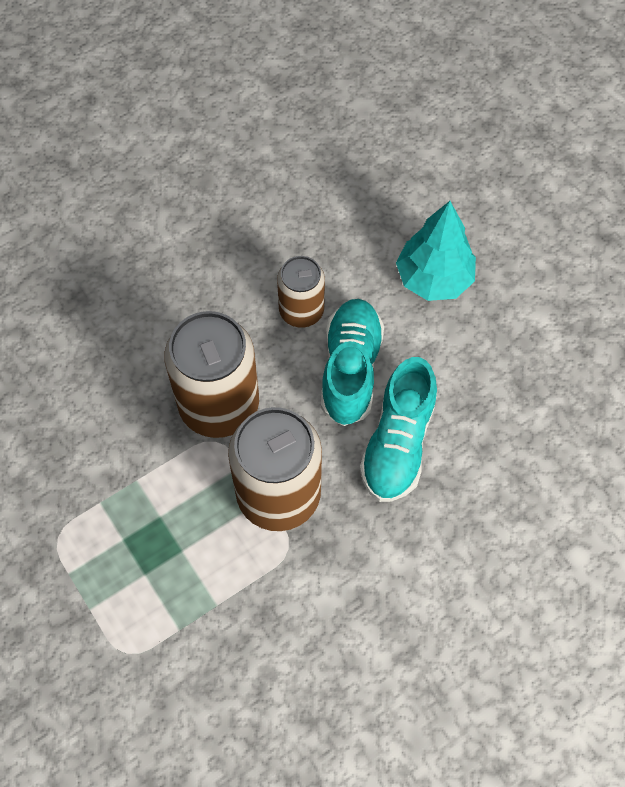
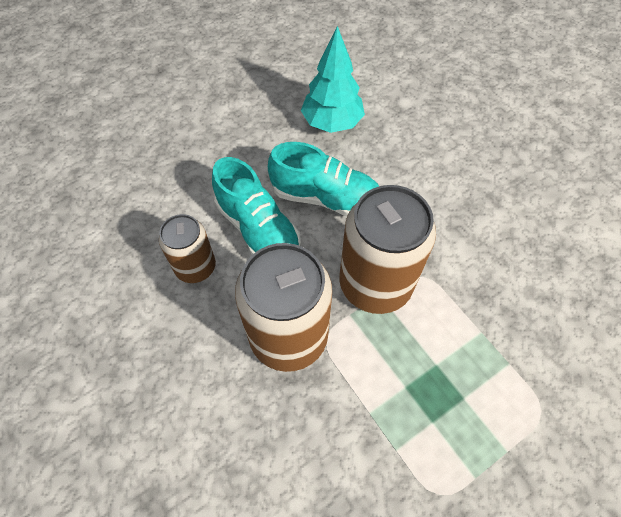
camera: 90 degrees left, 5 degrees down
turquoise shoe [321,299,384,426] -> turquoise shoe turned 135 degrees counterclockwise [212,157,301,255]
turquoise tree [396,201,476,301] -> turquoise tree moved to [301,26,365,133]

